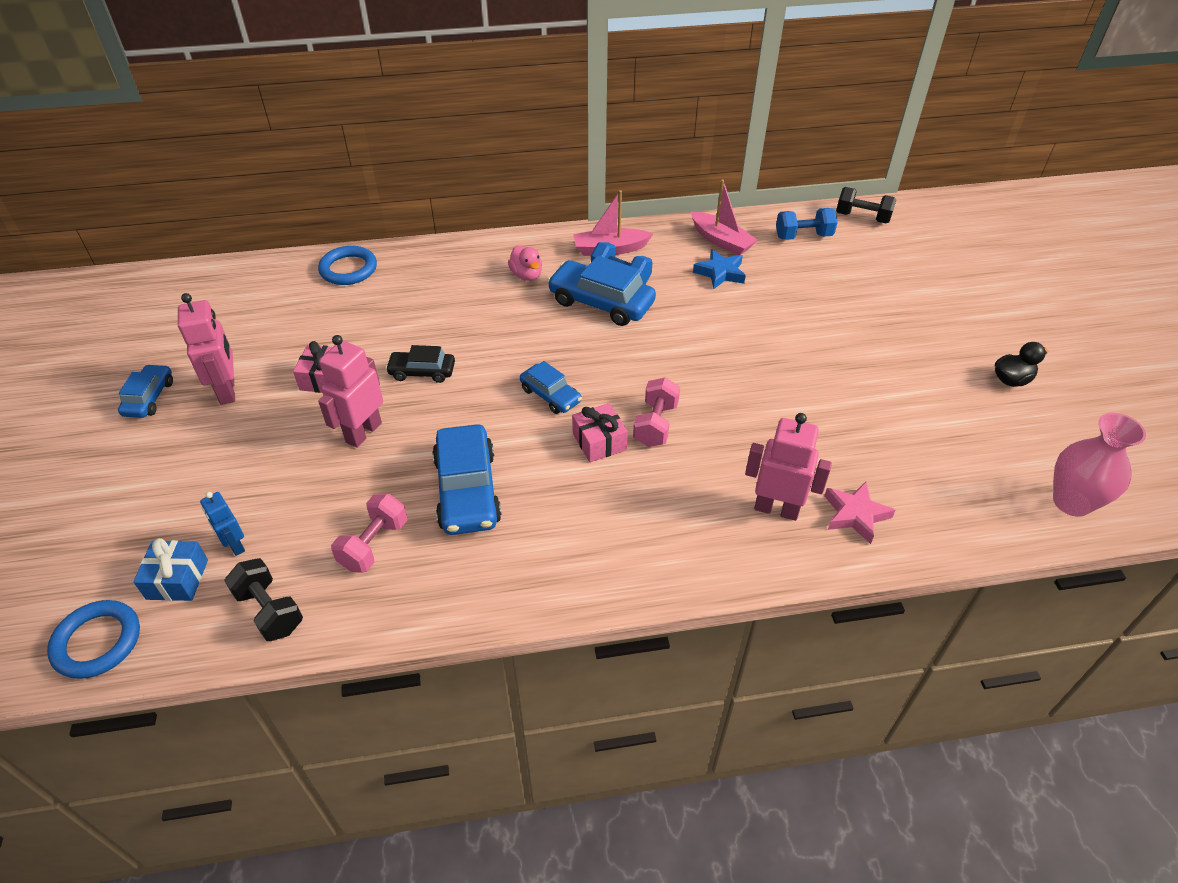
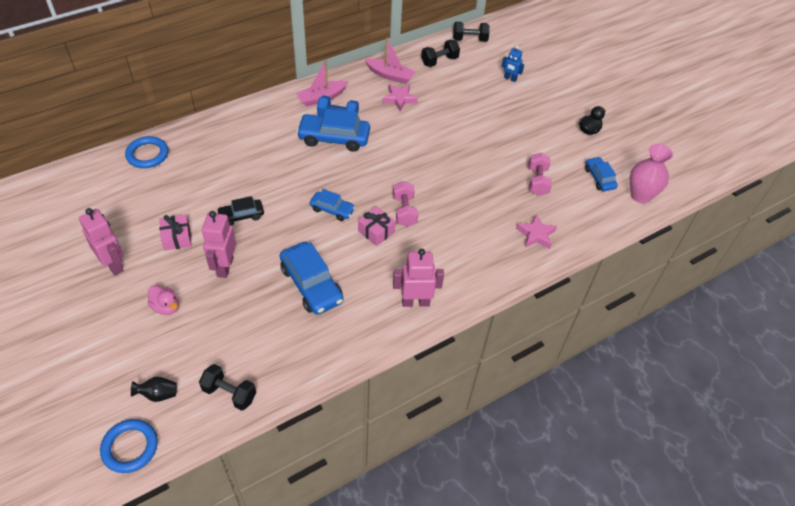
camera: 25 degrees left, 5 degrees up
blue car [118,364,173,418] -> blue car moved to [585,157,618,191]
blue gift [133,538,208,601] -> black vase [131,377,177,402]
blue robot [200,492,245,556] -> blue robot moved to [502,46,524,82]
pink dumbbell [331,494,407,573] -> pink dumbbell moved to [528,153,552,196]
pink duck [508,245,542,281] -> pink duck moved to [148,285,179,315]
blue star [693,249,746,289] -> pink star [382,84,418,111]
pink robot [745,413,832,521] -> pink robot moved to [393,249,444,307]
blue dumbbell [776,208,838,240] -> black dumbbell [421,40,460,67]

